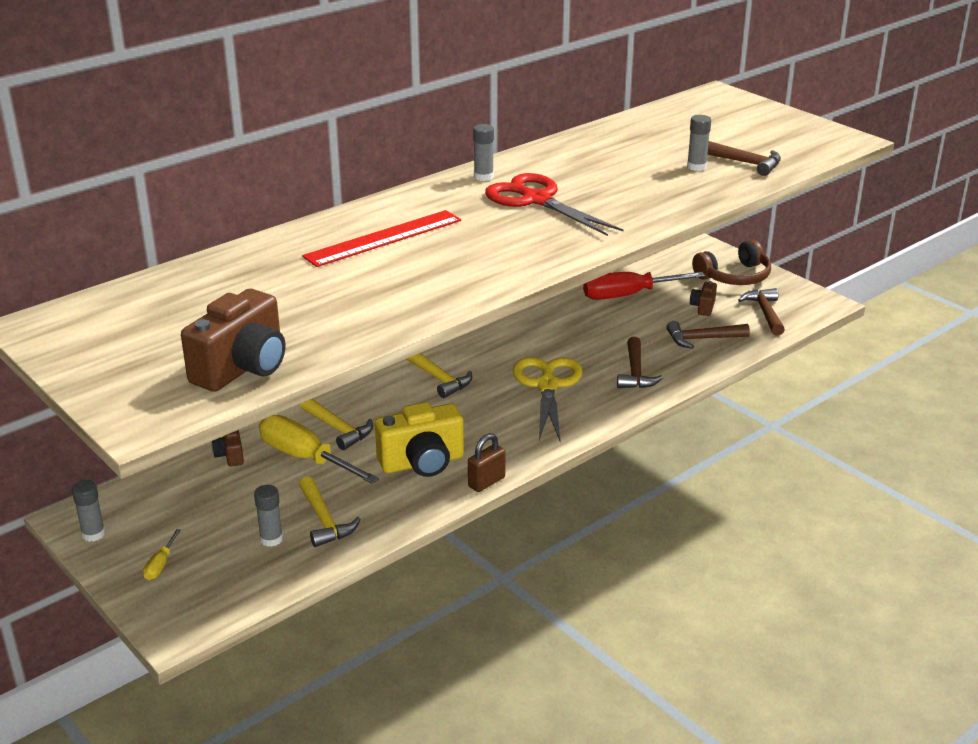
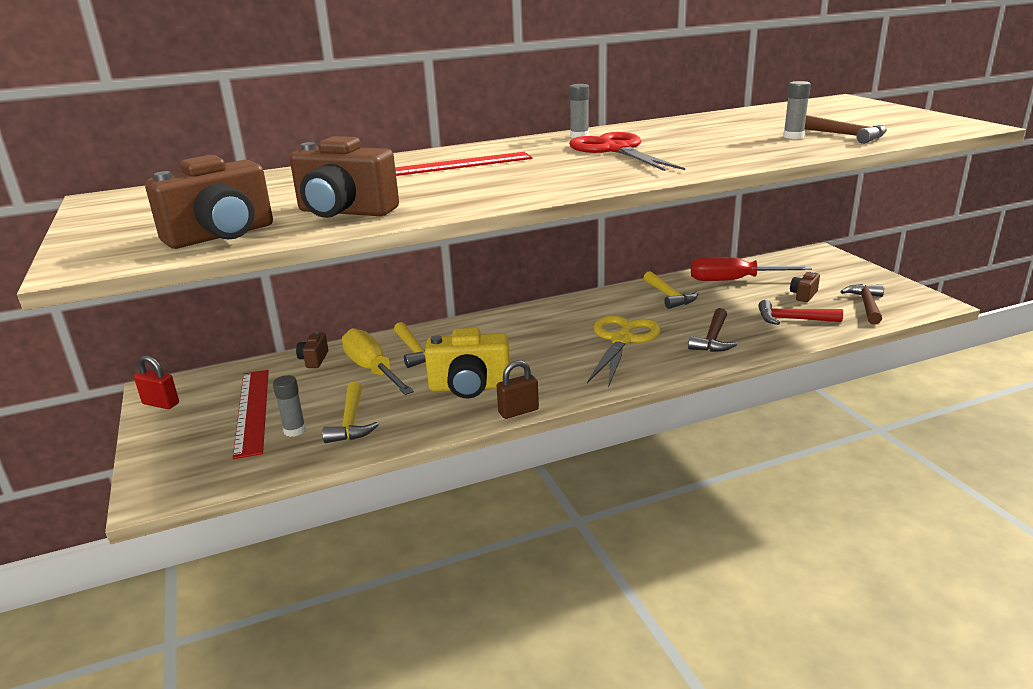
camera: 20 degrees right, 5 degrees down
grey glue stick [72,480,105,542] -> red padlock [134,355,179,409]
yellow screwdriver [143,529,181,580] -> none
yellow hammer [406,353,472,398] -> yellow hammer moved to [643,271,698,309]
brown hammer [666,321,750,349] -> red hammer [758,300,843,325]
brown headphones [692,239,771,285] -> none
none -> red ruler [233,370,269,459]
none -> brown camera [290,136,399,218]

